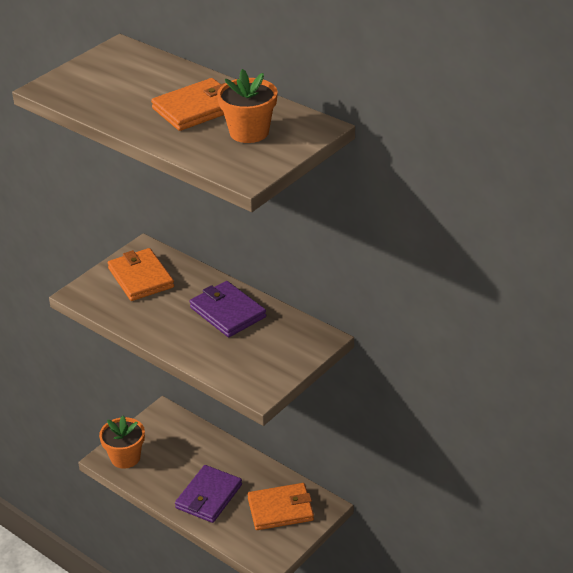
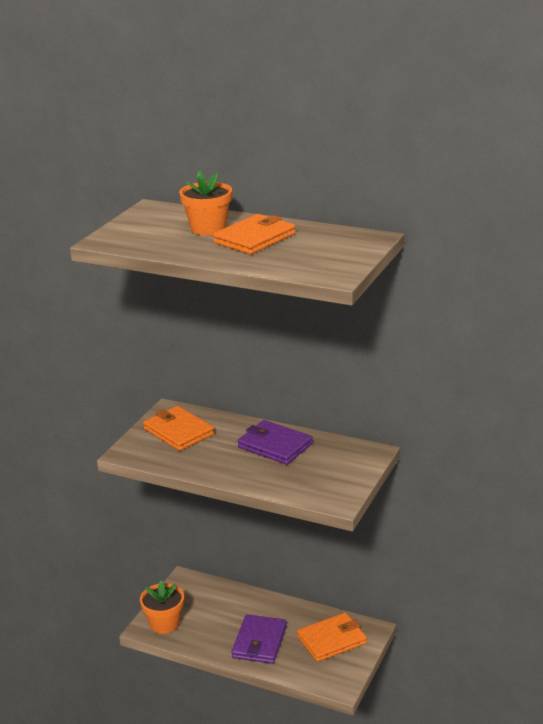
camera: 15 degrees left, 10 degrees down
orange flower pot [217,69,278,143] -> orange flower pot moved to [179,170,232,236]

